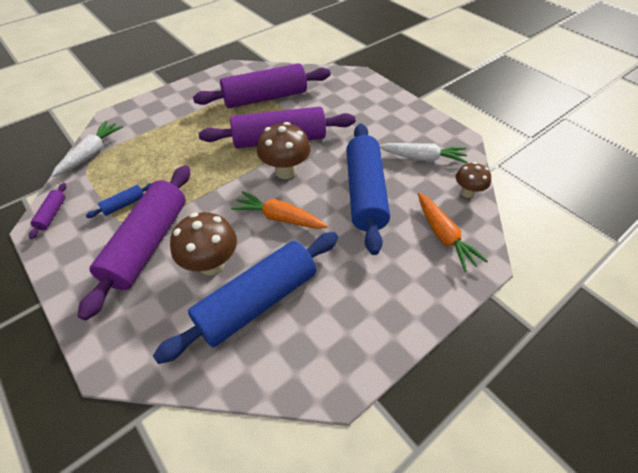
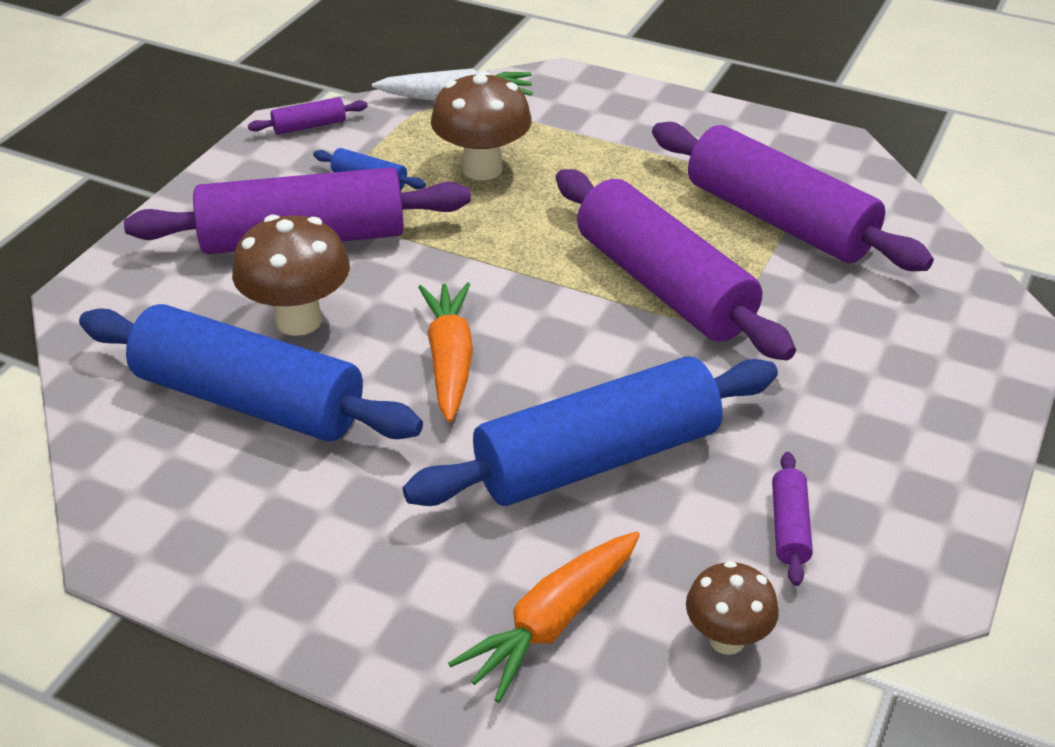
camera: 65 degrees right, 10 degrees down
brown mushroom [257,122,311,179] -> brown mushroom moved to [431,71,532,180]
white carrot [380,143,468,163] -> purple rolling pin [772,452,813,586]

